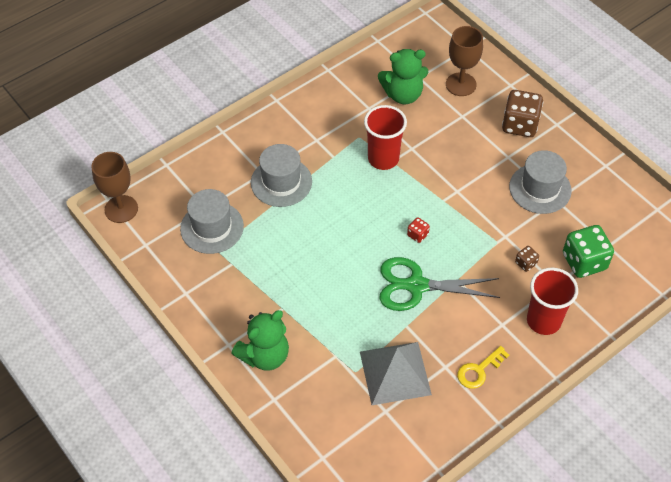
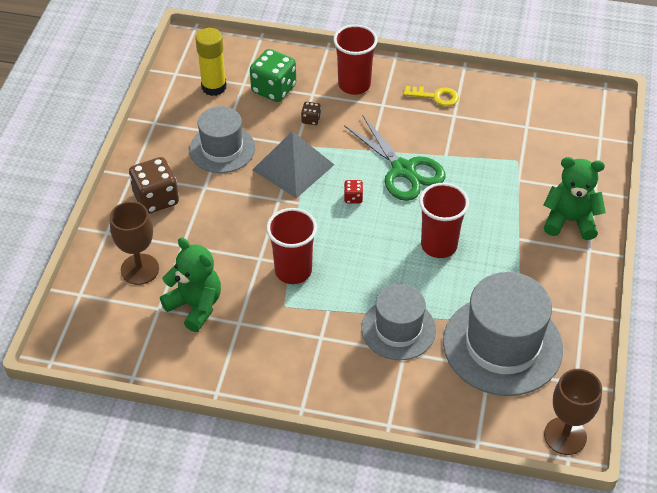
camera: 130 degrees left, 5 degrees down
grey hat [180,189,244,254] -> grey hat [443,272,563,396], size x1.59
grey pyramid [360,342,432,405] -> grey pyramid moved to [253,131,334,198]
none -> yellow glue stick [196,28,226,96]
none -> red cup [419,183,469,258]

